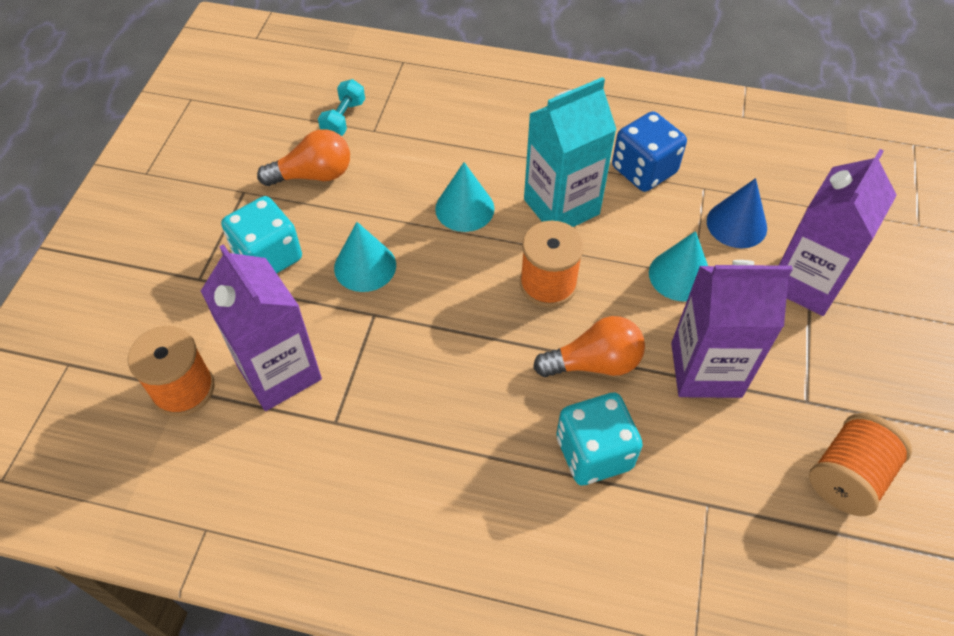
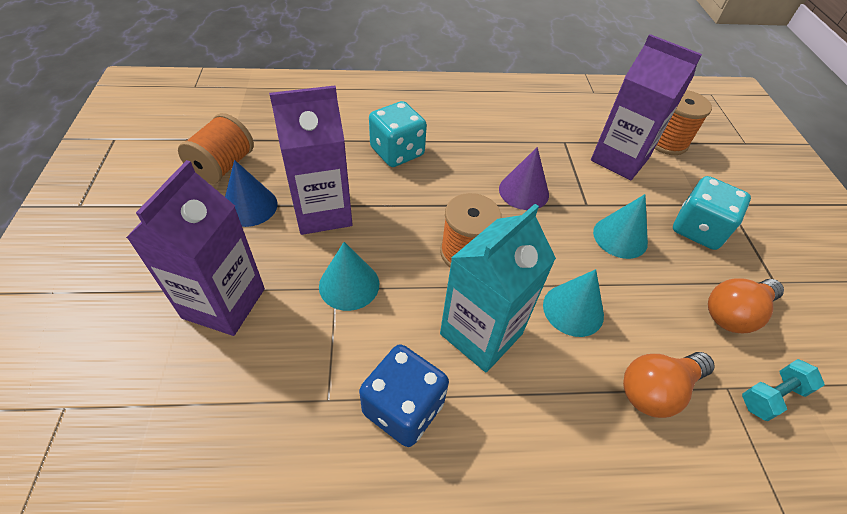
camera: 160 degrees right, 5 degrees down
turquoise dumbbell [318,79,365,136] -> turquoise dumbbell turned 60 degrees clockwise [742,359,825,421]
orange light bulb [533,316,645,377] -> orange light bulb moved to [623,352,715,418]
blue cone [707,178,767,248] -> blue cone moved to [225,160,278,227]
none -> purple cone [499,147,549,210]

